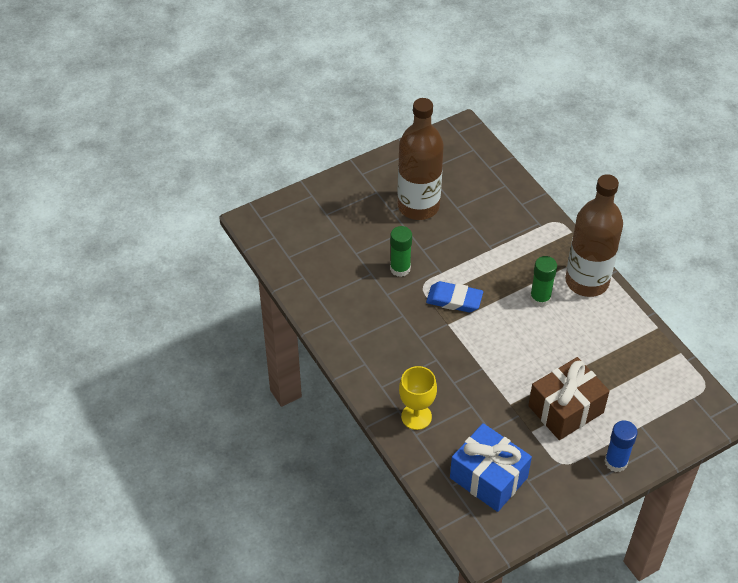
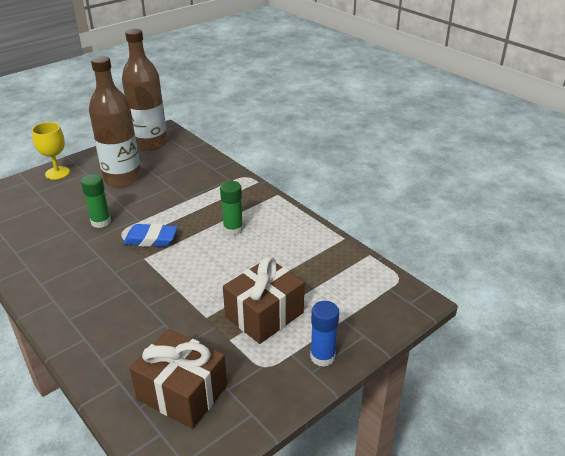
camera: 10 degrees left, 15 degrees down
yellow goblet [399,366,437,430] -> yellow goblet moved to [32,122,70,180]
blue gift [450,423,532,512] -> brown gift [130,329,227,429]
brown bottle [565,174,623,297] -> brown bottle moved to [122,29,167,151]

